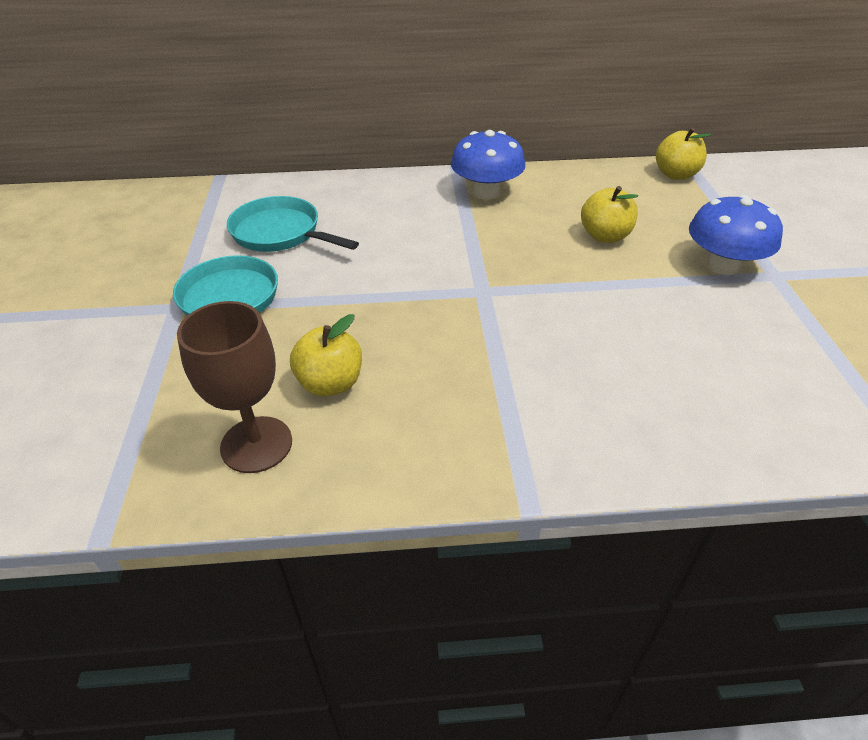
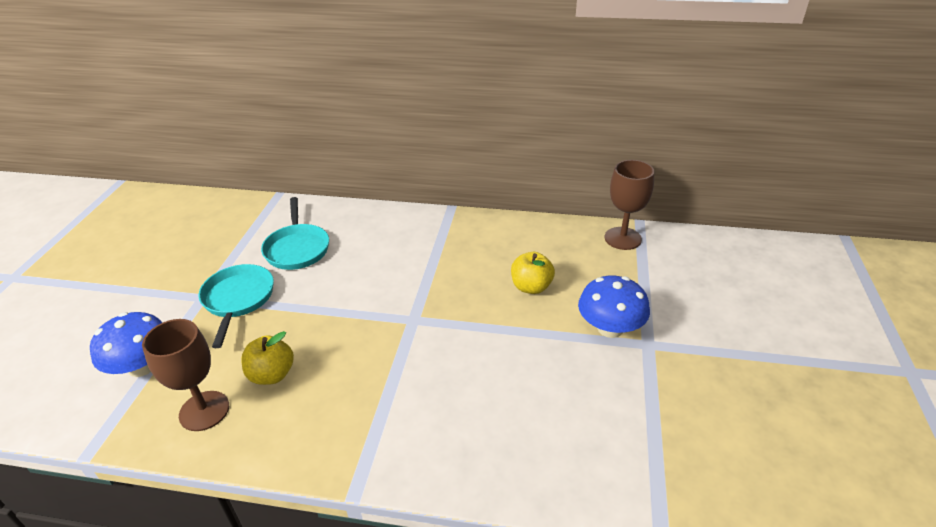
camera: 15 degrees right, 5 degrees down
turquoise pan [227,196,359,252] -> turquoise pan turned 150 degrees counterclockwise [261,197,329,270]
blue mushroom [451,130,525,200] -> blue mushroom moved to [90,312,163,377]
yellow apple [656,127,711,180] -> brown goblet [605,160,654,250]

